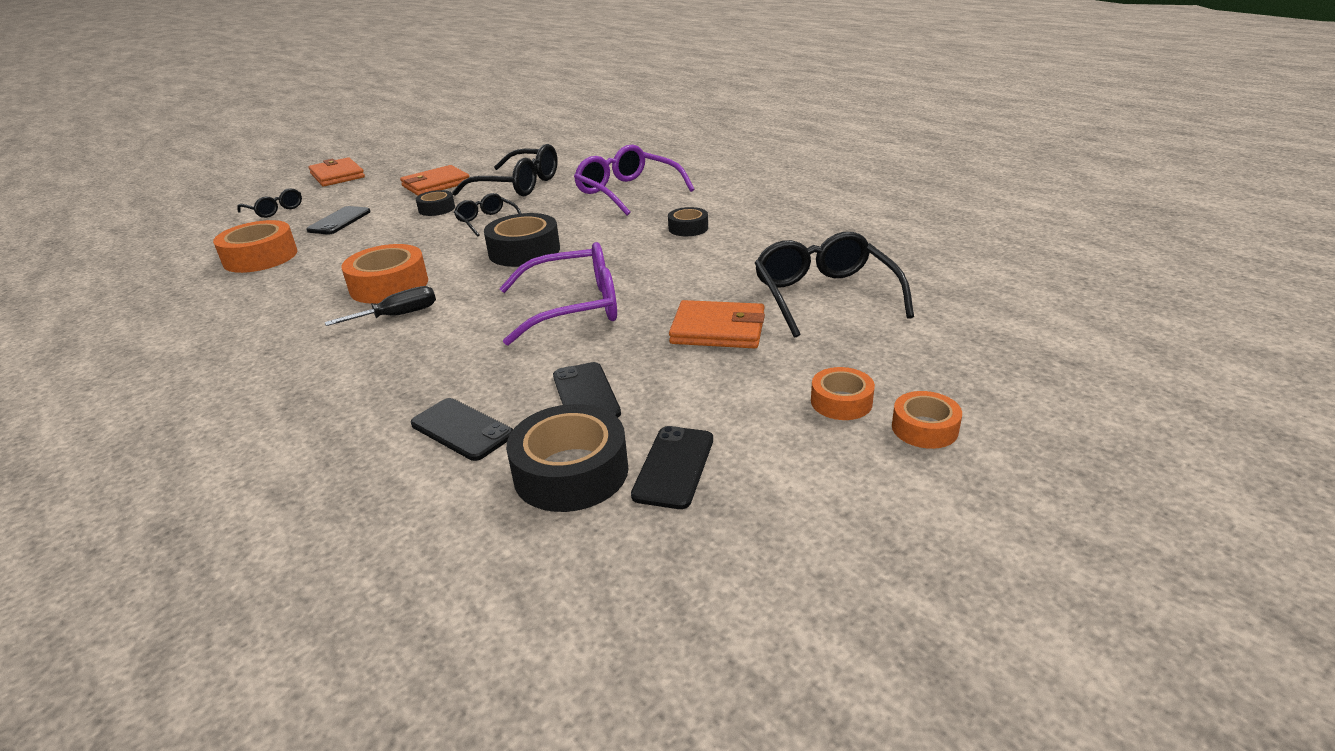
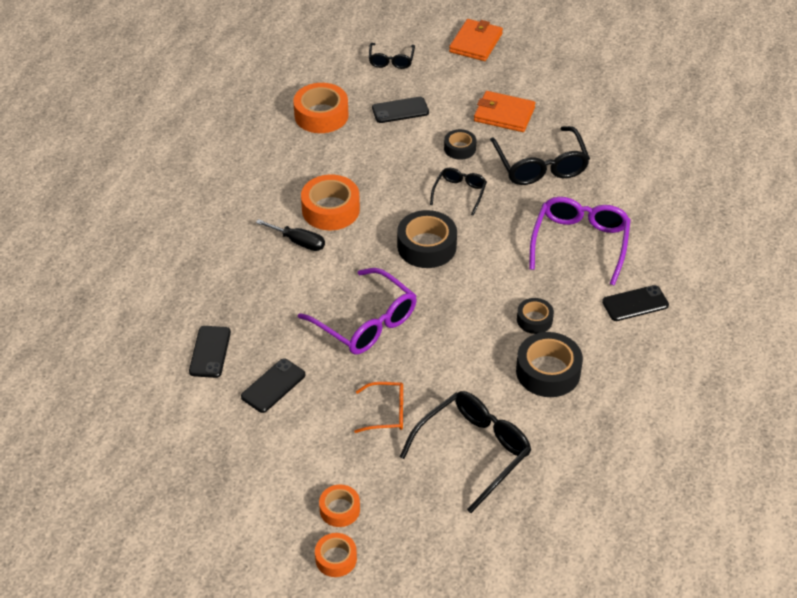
camera: 55 degrees right, 15 degrees up
black tape [506,404,628,512] -> black tape moved to [516,332,583,397]
black phone [631,426,713,509] -> black phone moved to [602,285,669,321]
orange wallet [669,300,765,348] -> orange glasses [354,382,403,433]

